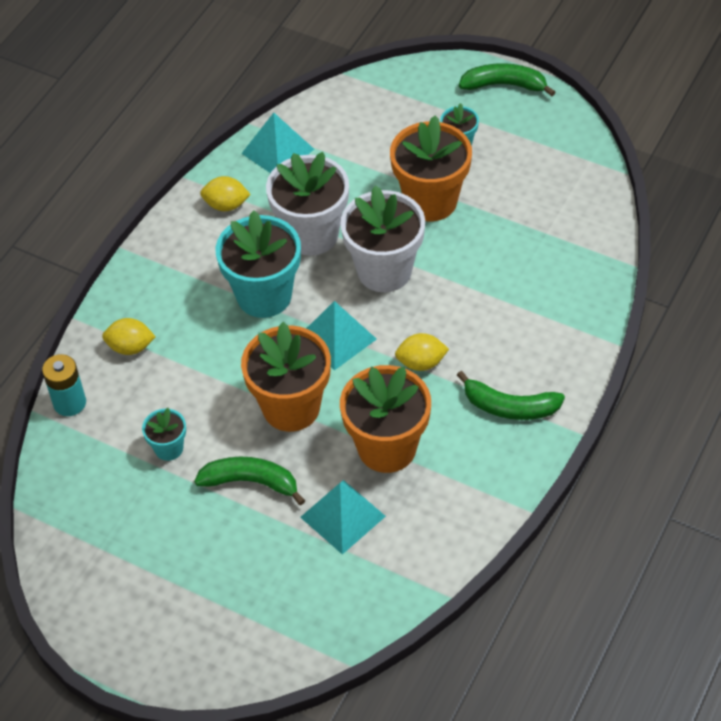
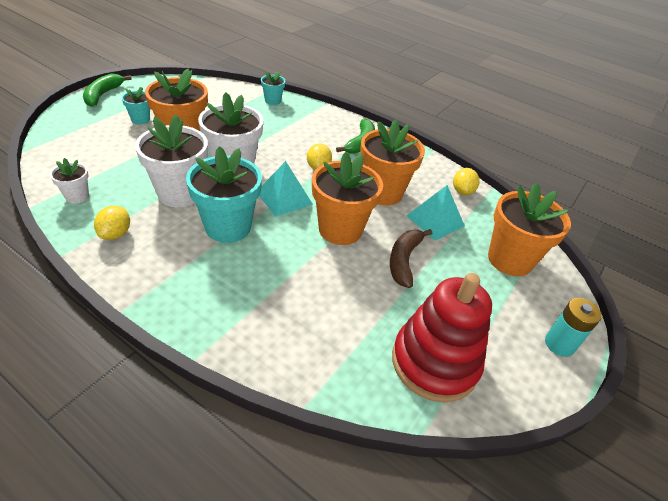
camera: 90 degrees left, 10 degrees down
turquoise battery [42,354,86,416] -> turquoise battery moved to [545,298,602,357]
yellow lemon [102,318,156,355] -> yellow lemon moved to [453,168,480,195]
turquoise flower pot [142,408,186,461] -> turquoise flower pot moved to [261,72,286,105]
green banana [194,457,305,505] -> brown banana [390,229,432,288]
turquoise pyramid [241,113,314,173] -> white flower pot [50,158,89,204]
none -> red stacking toy [392,273,492,402]
none -> orange flower pot [488,183,571,276]

